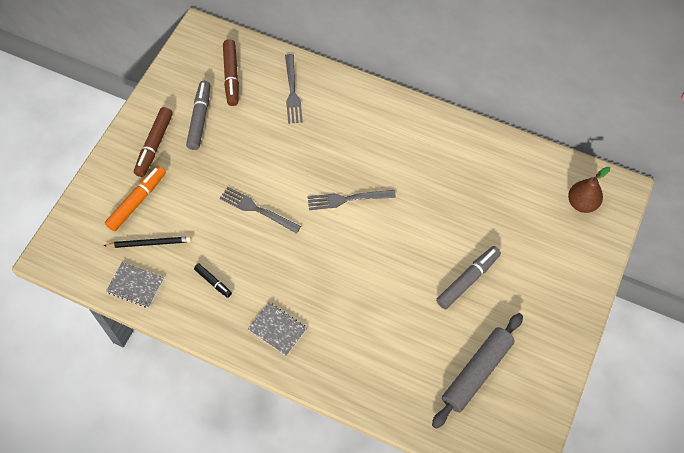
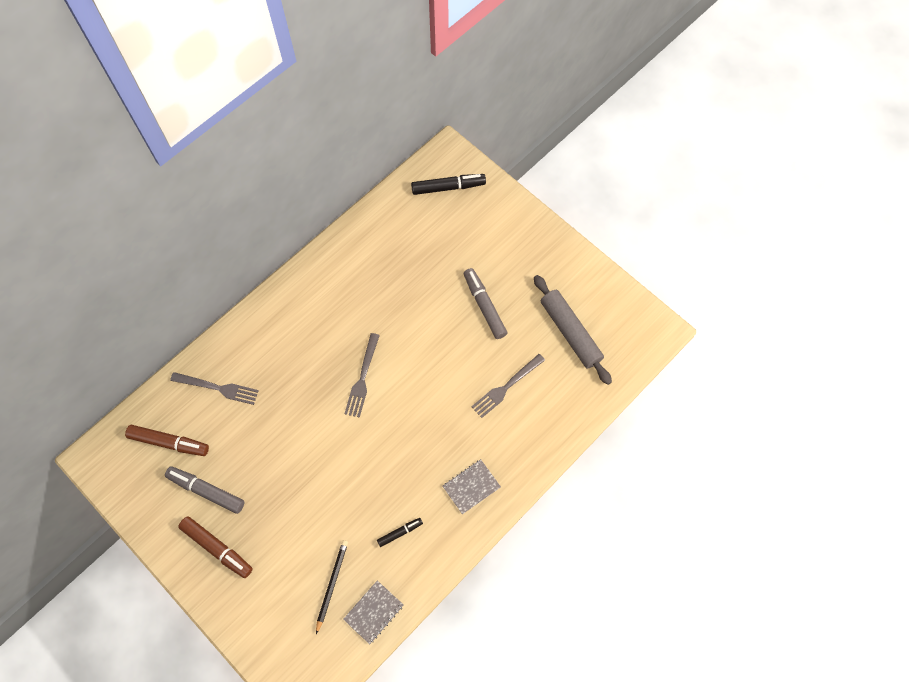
camera: 70 degrees left, 5 degrees up
orange marker [105,165,166,231] -> none
grey fork [220,187,301,234] -> grey fork moved to [471,354,545,418]
brown pear [568,167,610,213] -> black marker [411,174,486,195]

